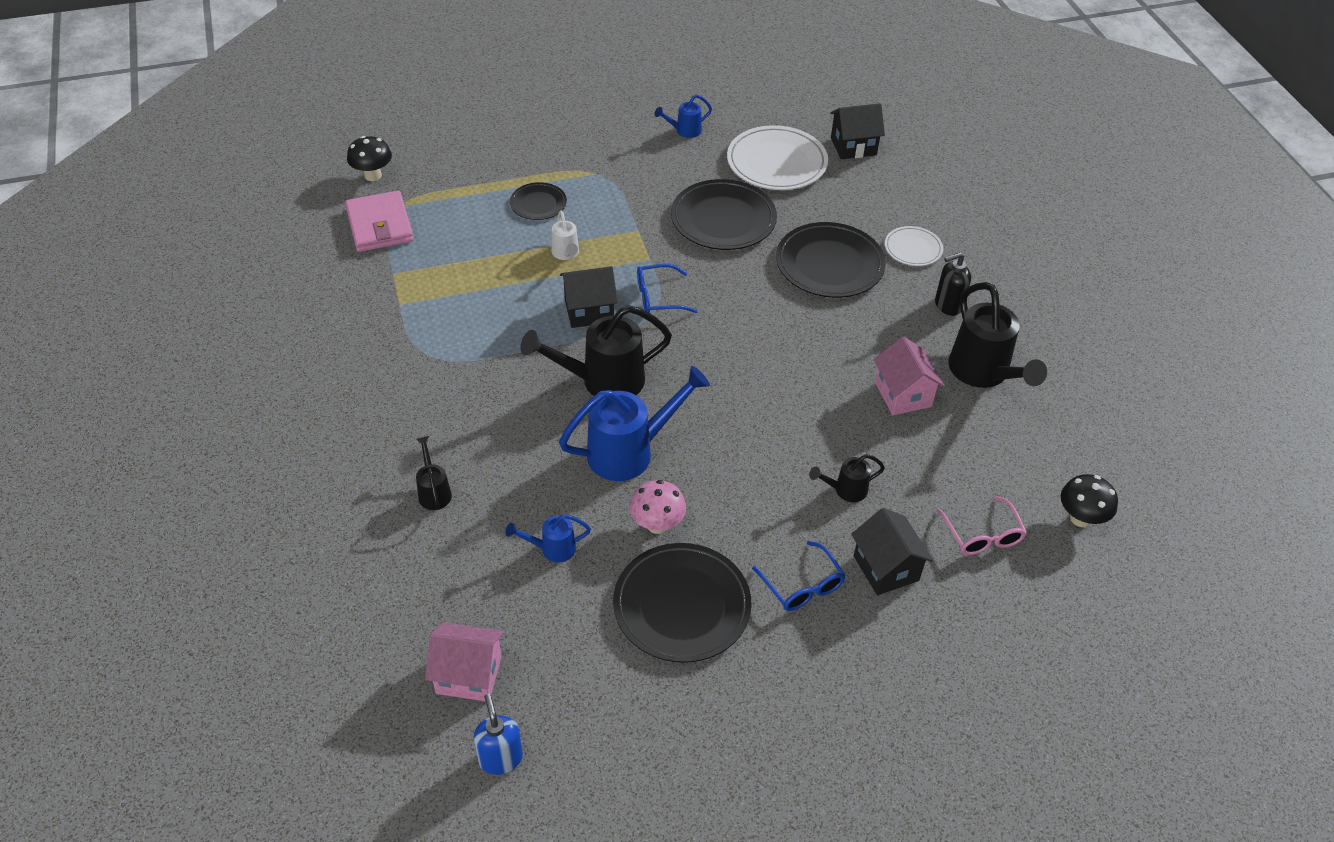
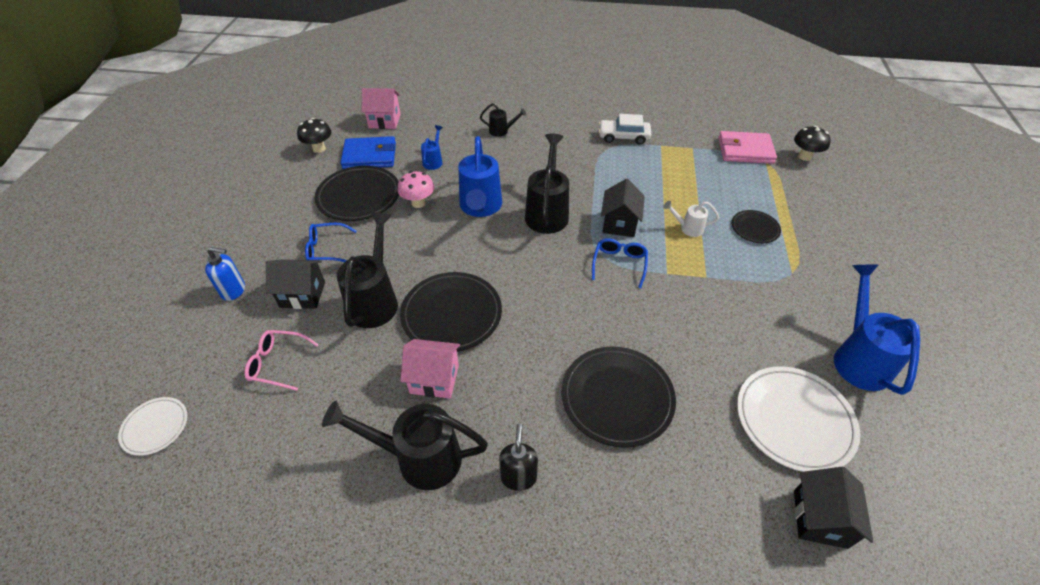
camera: 115 degrees right, 0 degrees up
pink house [425,622,504,701] -> pink house turned 60 degrees clockwise [362,88,401,129]
blue soap dispenser [473,694,523,775] -> blue soap dispenser moved to [205,247,245,301]
blue watering can [655,94,712,138] -> blue watering can [834,265,920,395], size x2.00
black plate [671,179,777,250] -> black plate moved to [400,272,502,352]
black watering can [809,454,885,502] -> black watering can [337,212,398,328], size x2.00
white plate [885,226,943,266] -> white plate moved to [118,397,187,456]
black mushroom [1061,474,1118,527] -> black mushroom moved to [297,118,331,153]
none -> blue wallet [340,136,396,169]
none -> white car [599,114,651,145]

